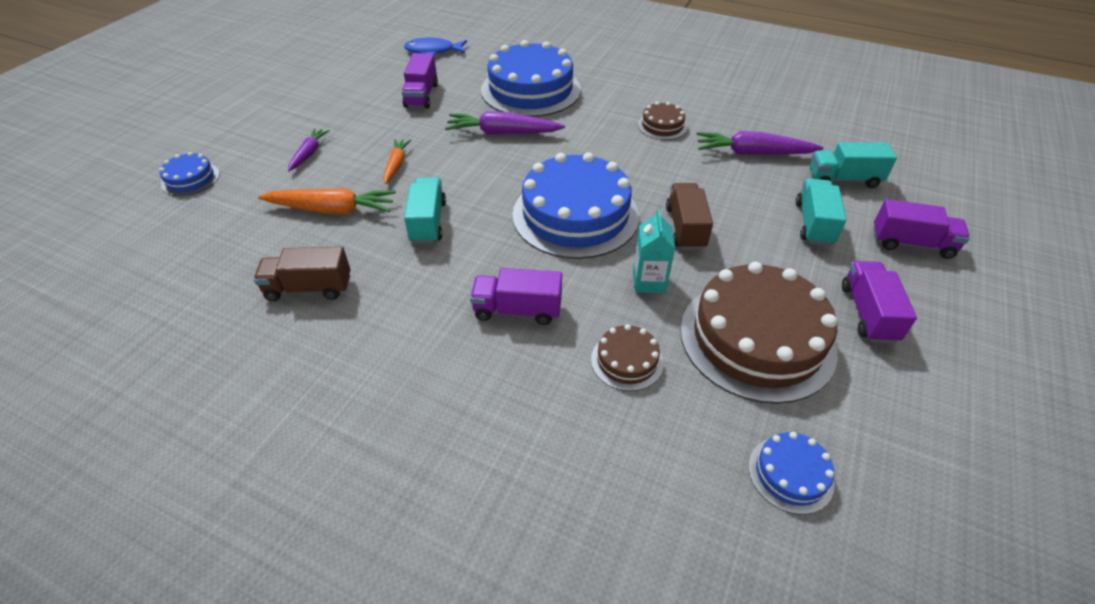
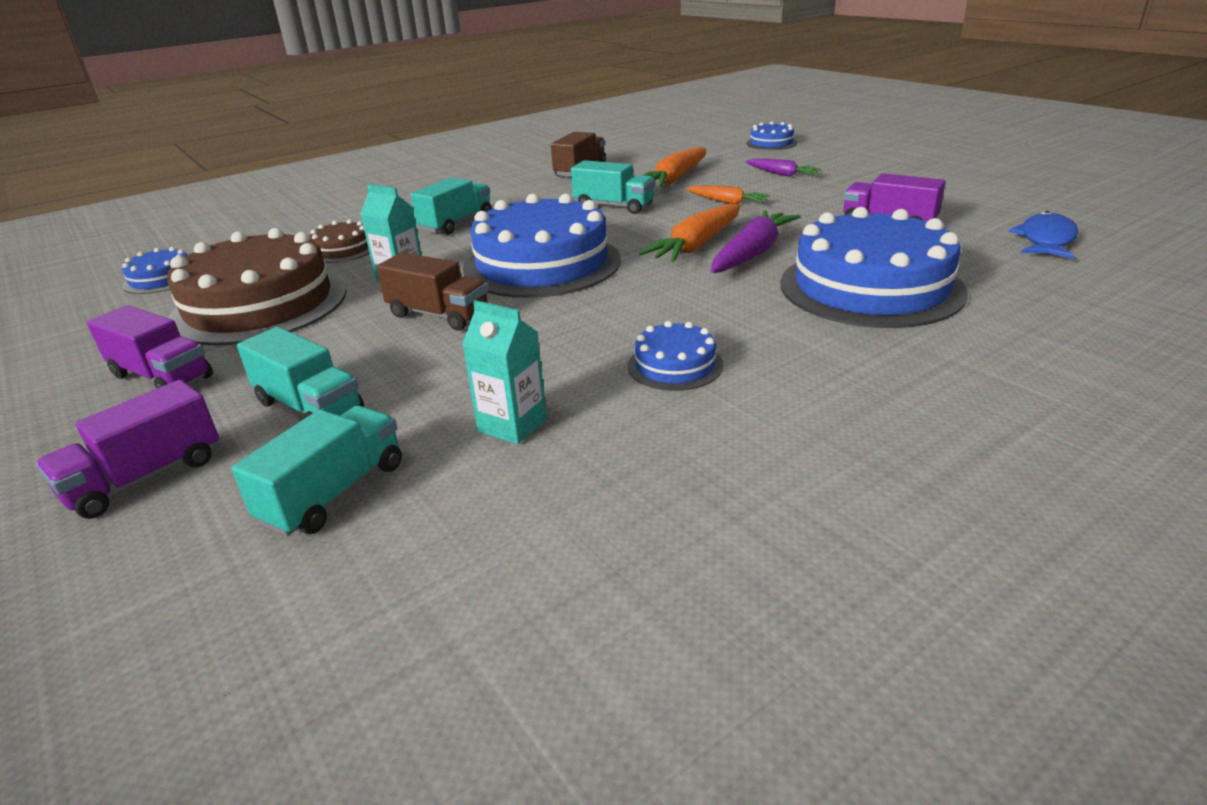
camera: 120 degrees right, 15 degrees down
purple truck [470,268,562,325] -> turquoise truck [410,178,492,235]
brown cake [638,102,687,140] -> blue cake [628,321,723,391]
purple carrot [697,131,824,155] -> turquoise carton [462,300,547,444]
none -> orange carrot [638,204,740,263]

